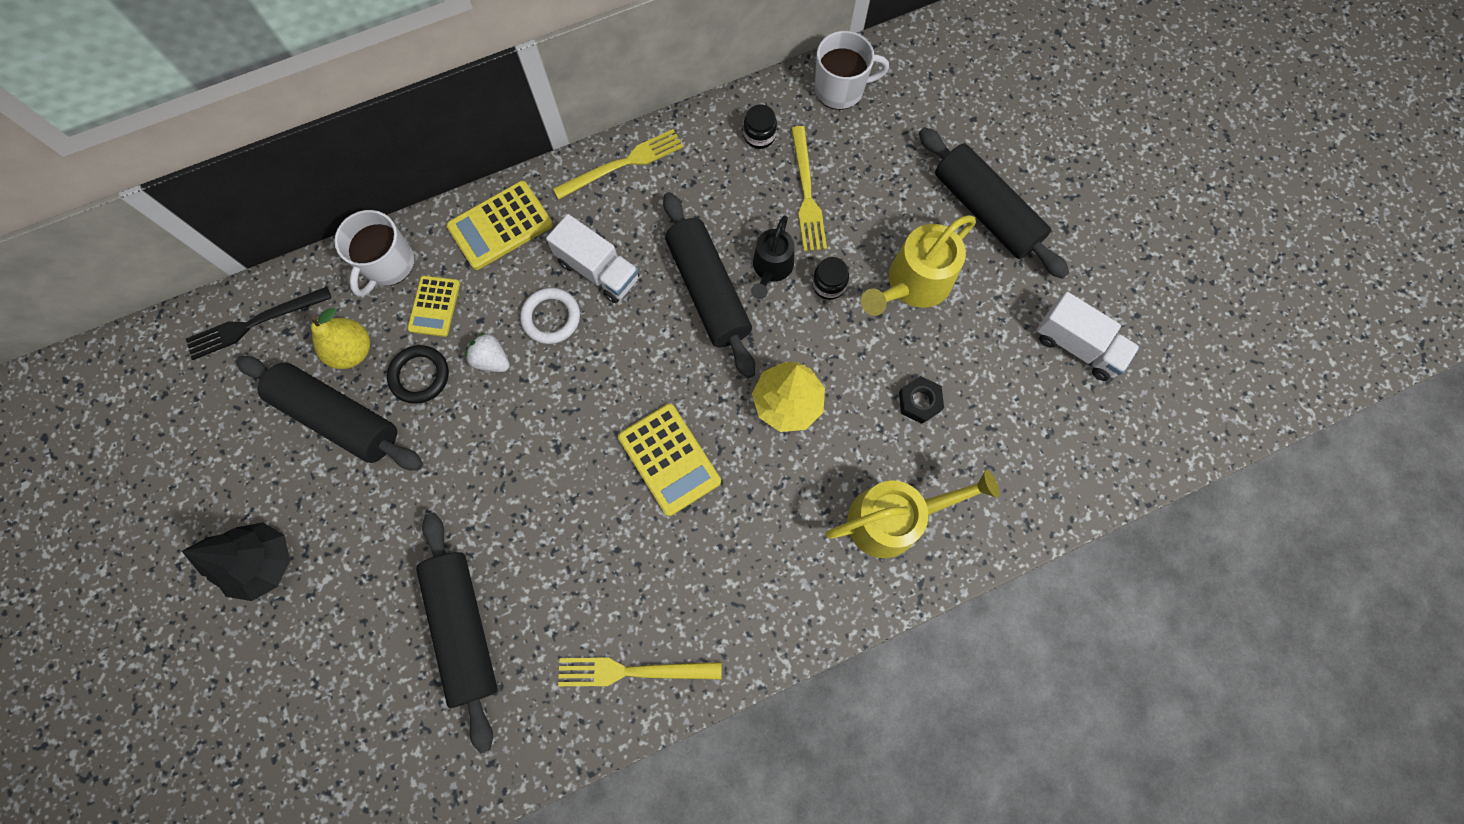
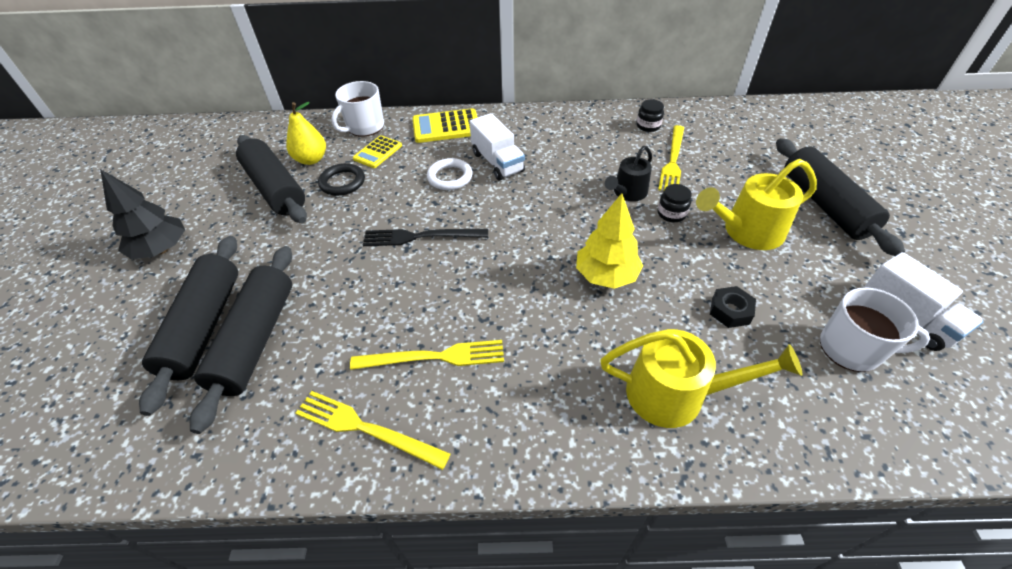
camera: 25 degrees right, 25 degrees down
black fork [186,287,331,360] -> black fork moved to [363,229,488,246]
white strawberry [465,333,510,372] -> none
yellow fork [553,129,684,199] -> yellow fork moved to [350,340,504,370]
yellow calculator [618,404,721,516] -> none
black rolling pin [663,192,755,378] -> black rolling pin moved to [139,236,238,416]
white mug [815,31,889,110] -> white mug moved to [820,287,930,372]

